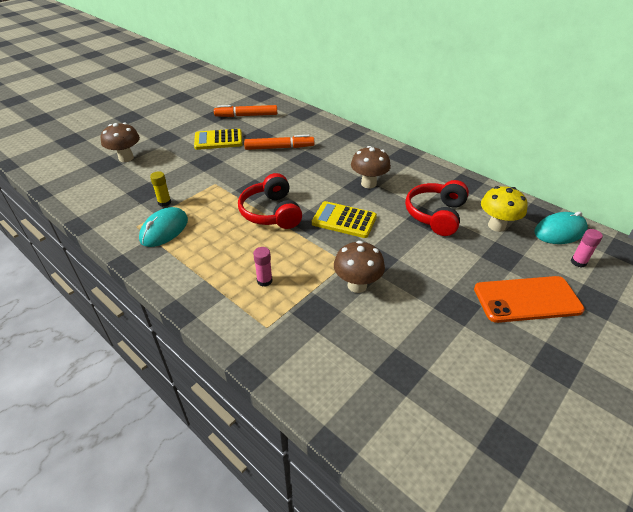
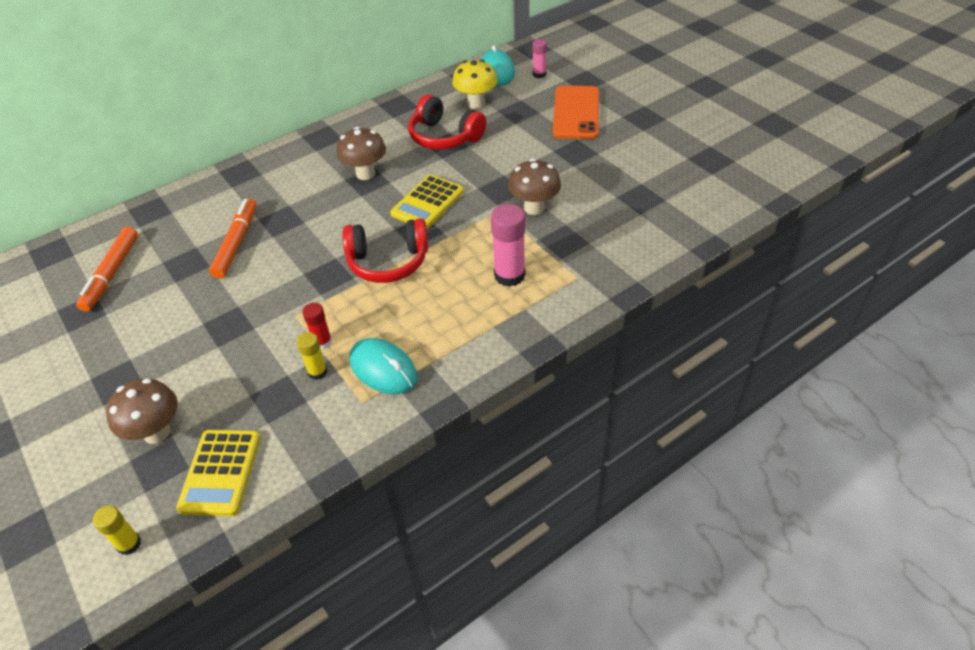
camera: 75 degrees left, 5 degrees up
yellow calculator [194,129,242,150] -> yellow calculator moved to [176,430,261,516]
pink glue stick [253,247,272,287] -> pink glue stick [491,204,525,287], size x1.75
none -> yellow glue stick [93,506,141,555]
none -> red glue stick [303,303,332,349]

